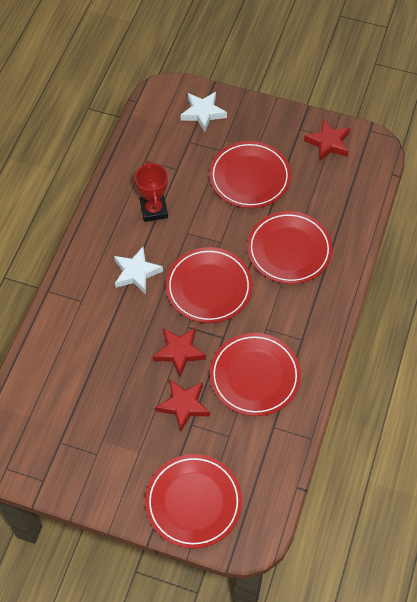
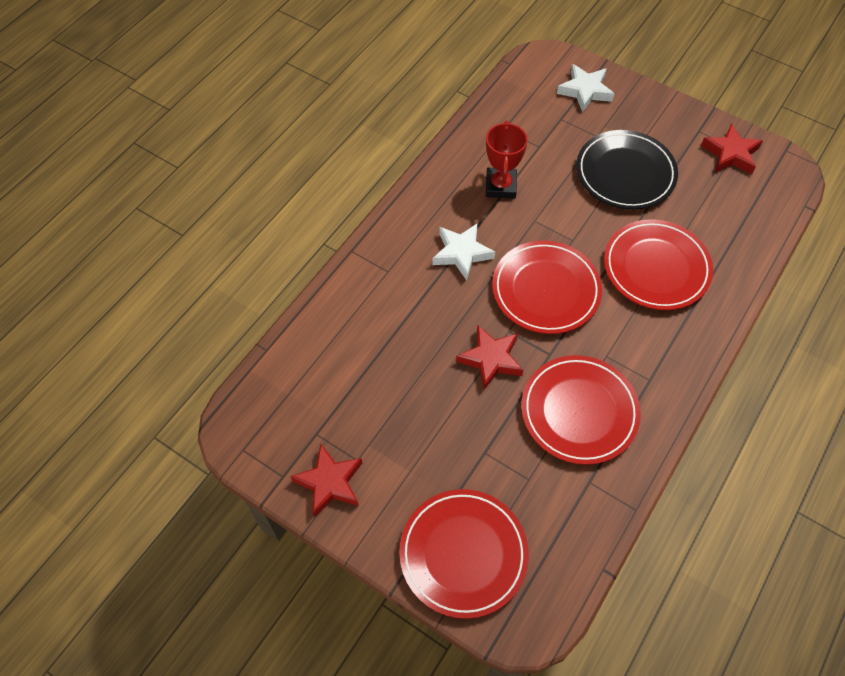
camera: 15 degrees right, 0 degrees up
red star [155,380,210,432] -> red star moved to [290,444,362,518]
red plate [209,141,291,208] -> black plate [576,130,678,209]

